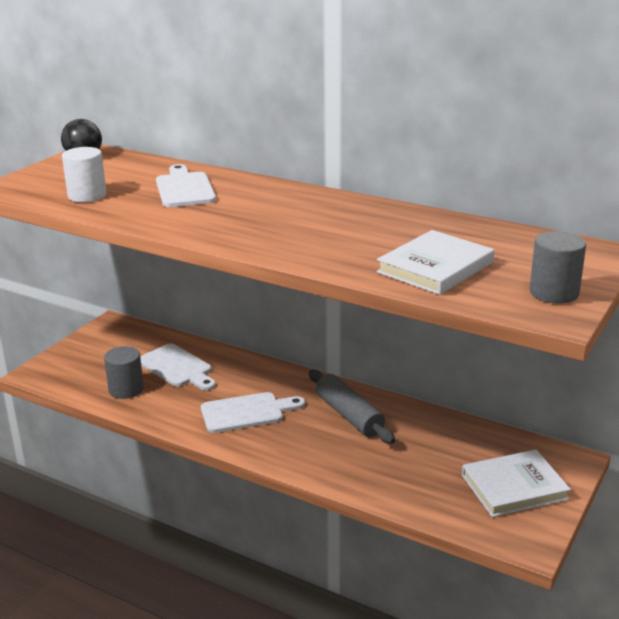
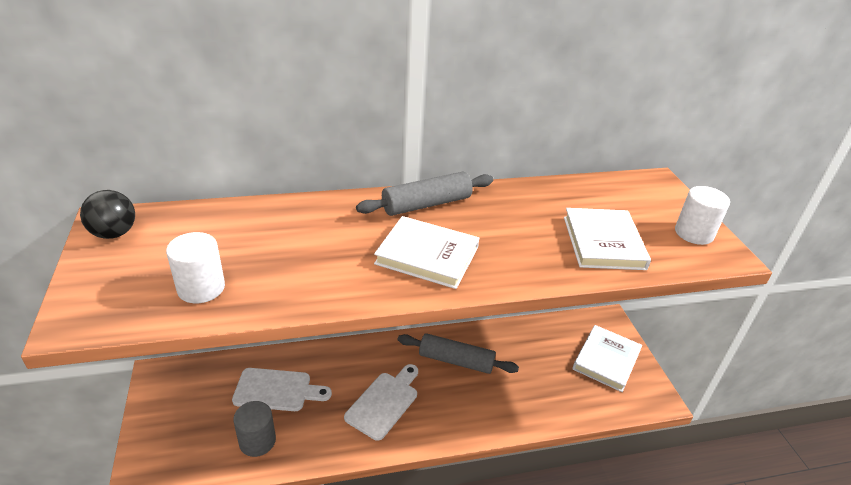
camera: 45 degrees left, 10 degrees up
white cutting board [156,164,216,207] -> none
grey cylinder [530,231,586,304] -> white cylinder [675,186,730,245]
none -> grey rolling pin [356,171,493,216]
none -> white book [374,216,479,289]

